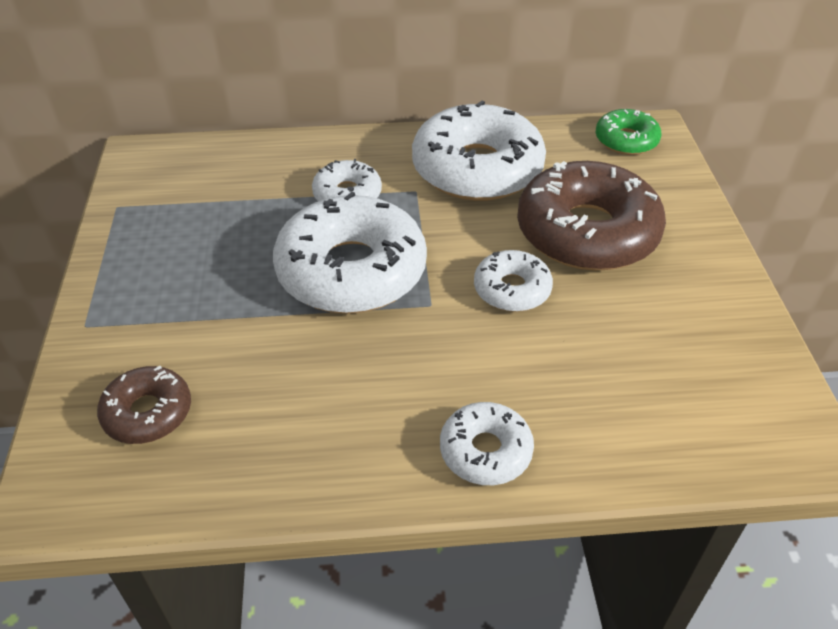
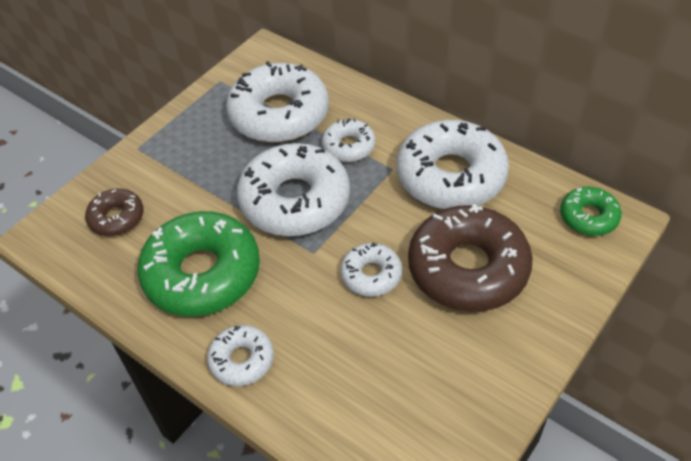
camera: 45 degrees right, 5 degrees up
none -> green donut [138,211,260,317]
none -> white donut [226,61,329,143]

